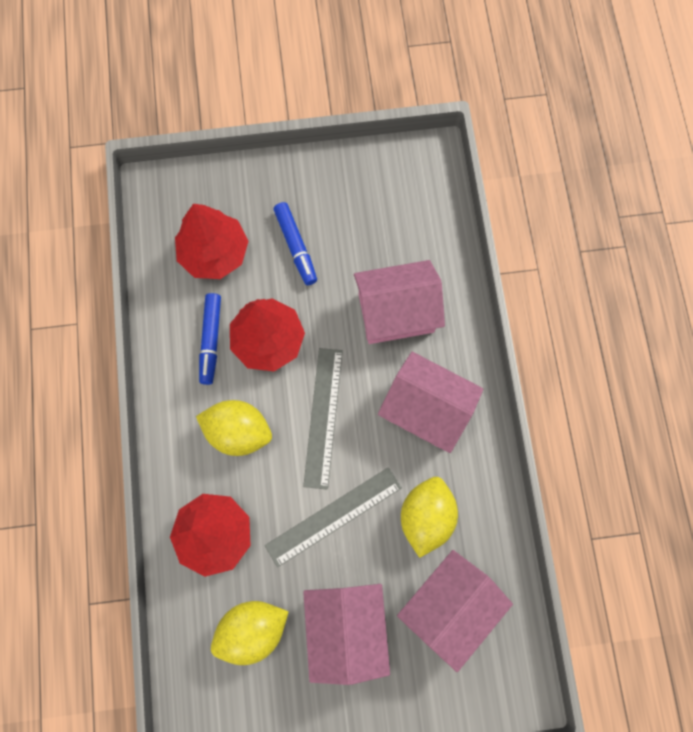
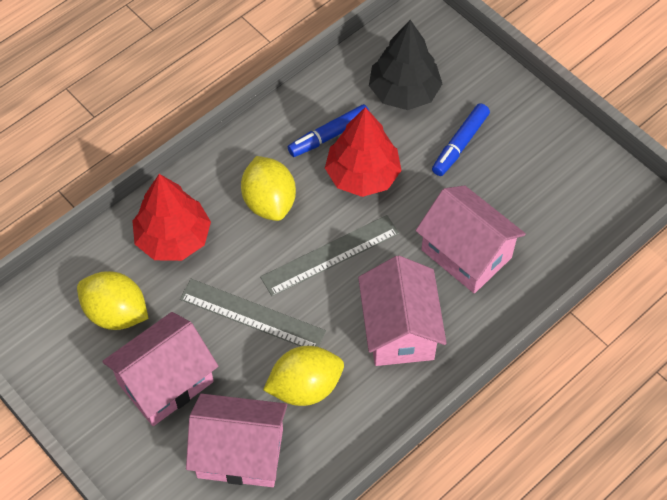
camera: 55 degrees right, 15 degrees down
red tree [175,204,249,279] -> black tree [369,20,442,110]

